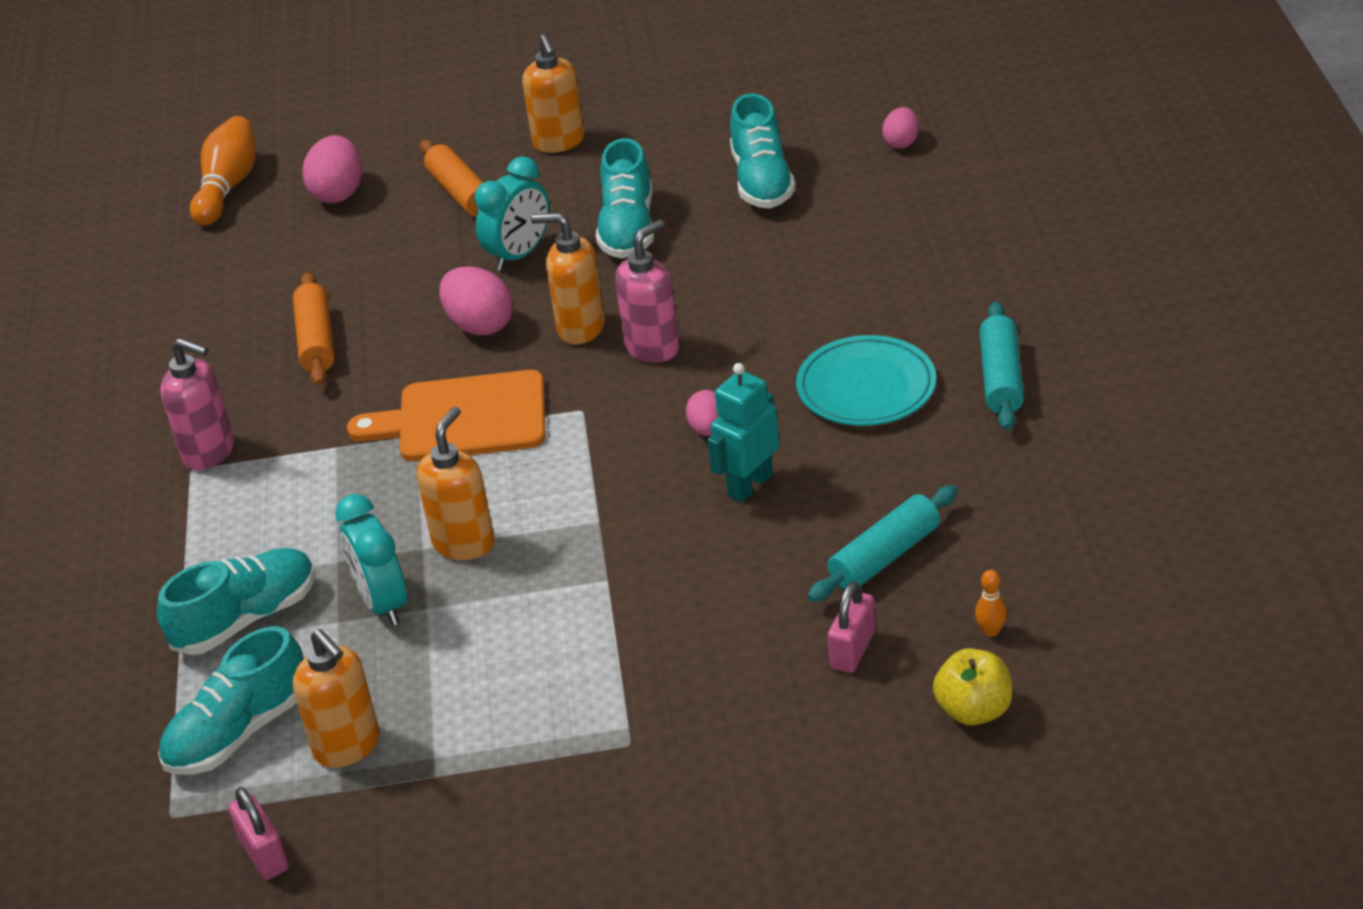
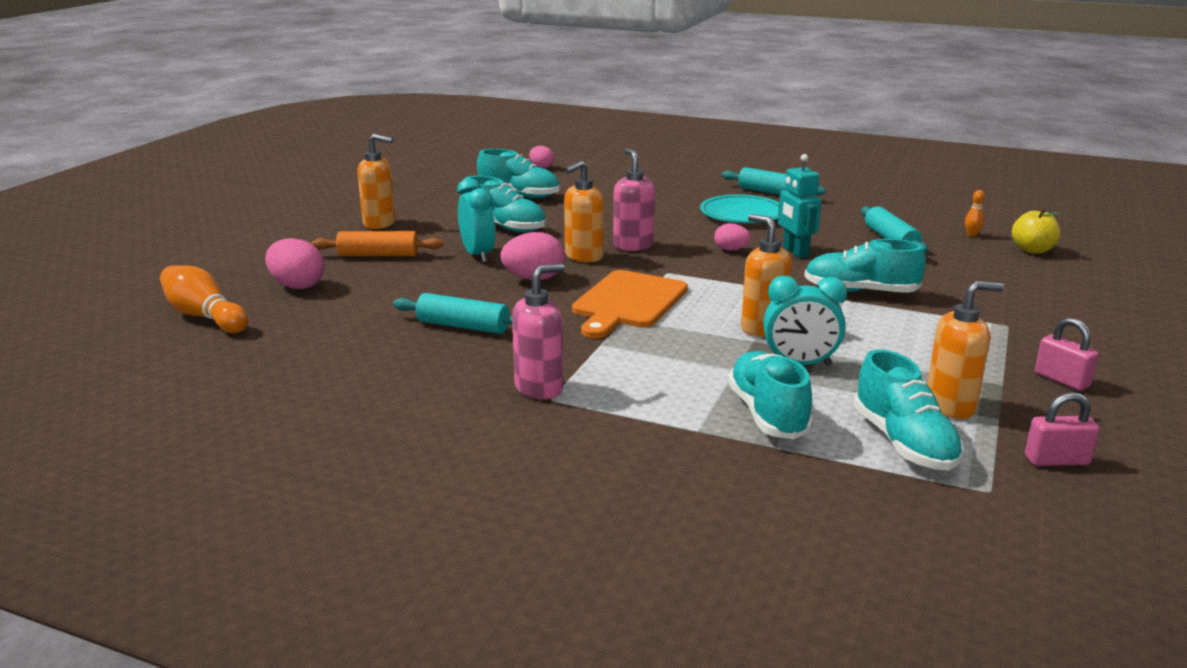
camera: 65 degrees left, 15 degrees down
orange rolling pin [293,272,335,386] -> turquoise rolling pin [393,293,512,334]
pink padlock [828,581,876,673] -> pink padlock moved to [1035,318,1099,391]
none -> turquoise shoe [804,239,926,293]

